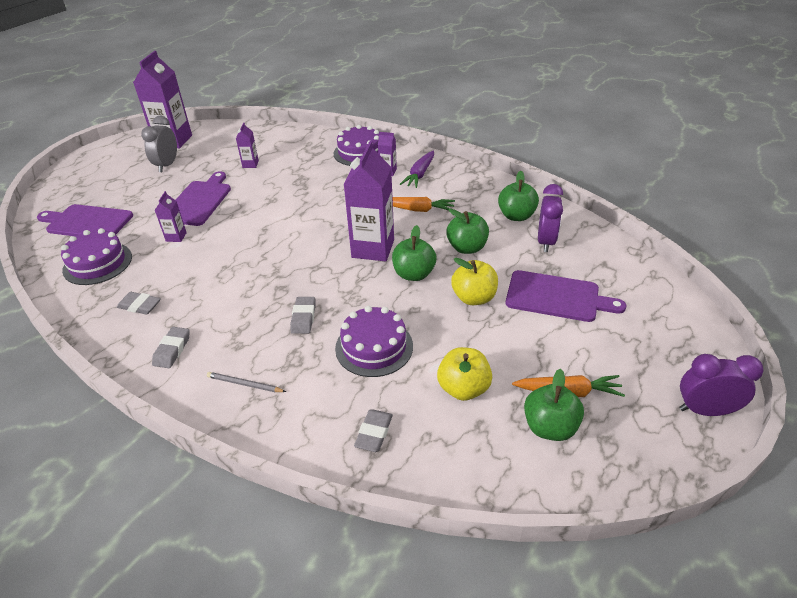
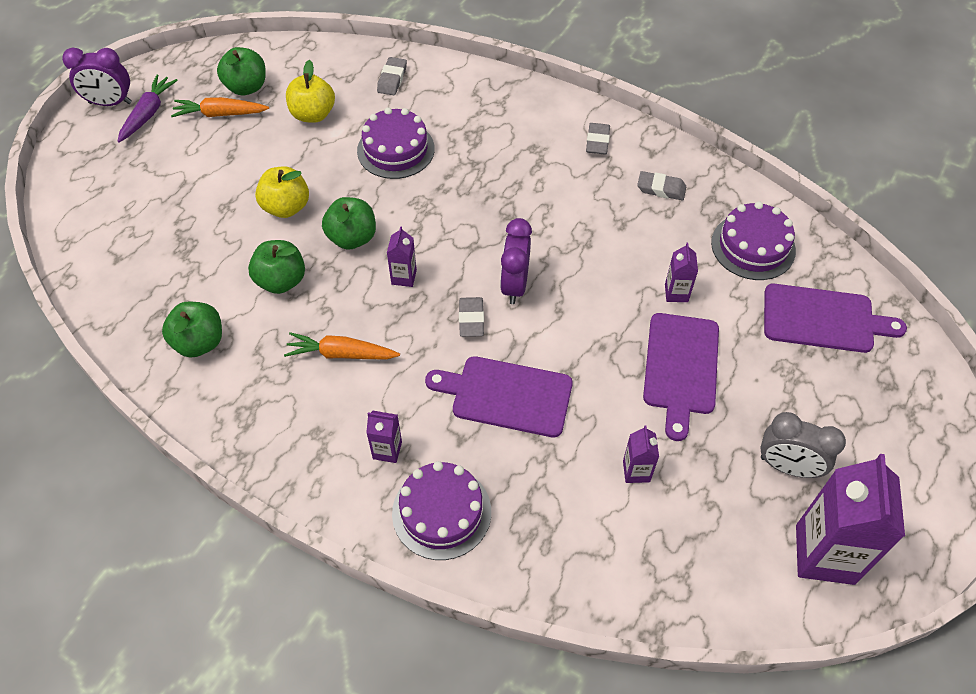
camera: 175 degrees right, 15 degrees up
grey clock [141,116,177,172] -> grey clock turned 105 degrees clockwise [760,412,846,478]
grey pencil [207,372,286,392] -> none
grey eraser [290,297,316,334] -> grey eraser moved to [459,297,484,337]
purple carton [344,141,394,261] -> purple carton [387,226,417,287], size x0.46
purple carrot [400,151,434,188] -> purple carrot moved to [118,74,178,143]
purple cutting board [506,270,627,322] -> purple cutting board moved to [425,356,573,437]
purple clock [538,184,563,252] -> purple clock moved to [500,218,532,304]

